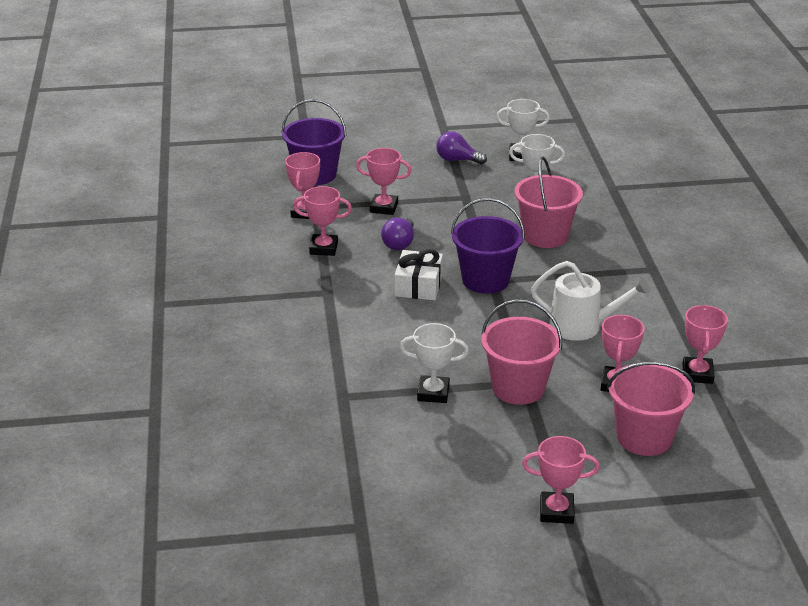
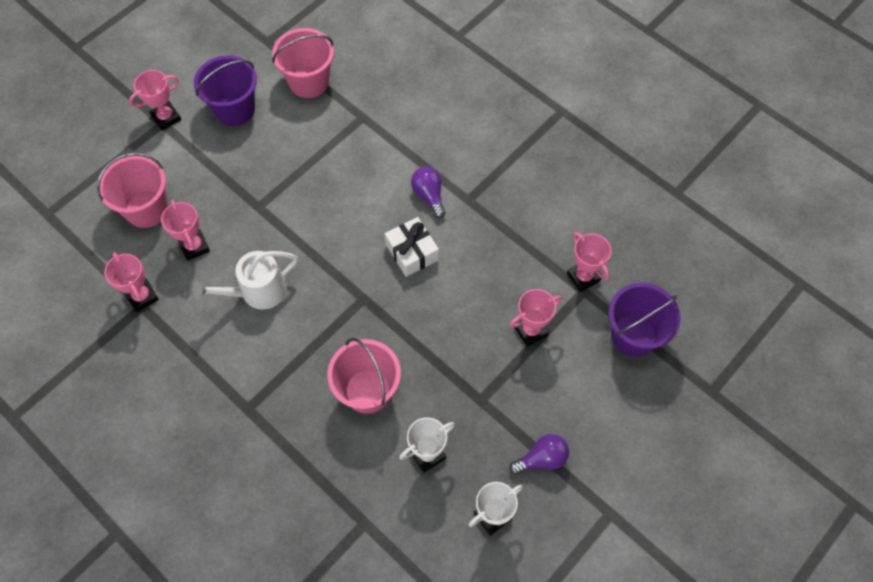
camera: 140 degrees right, 30 degrees up
pink trophy [293,186,352,256] -> none
purple light bulb [381,218,414,250] -> purple light bulb moved to [411,167,446,218]
white trophy [400,323,469,403] -> none
purple bucket [451,198,525,294] -> purple bucket moved to [194,55,257,126]
pink bucket [481,299,562,405] -> pink bucket moved to [272,28,334,98]

